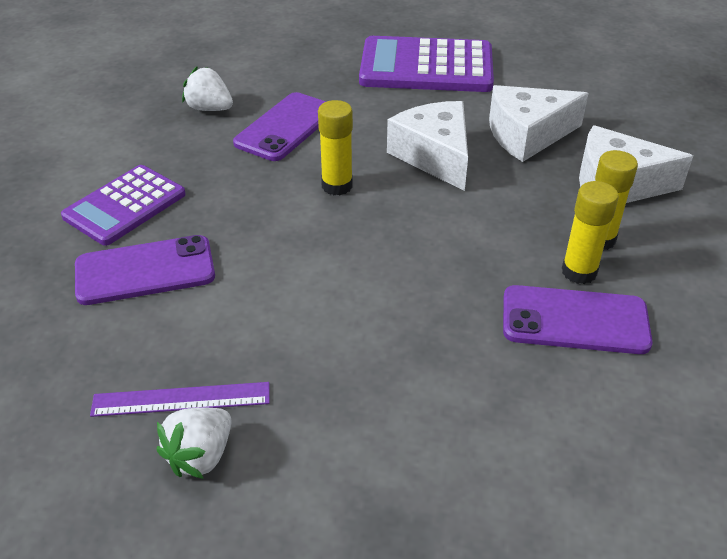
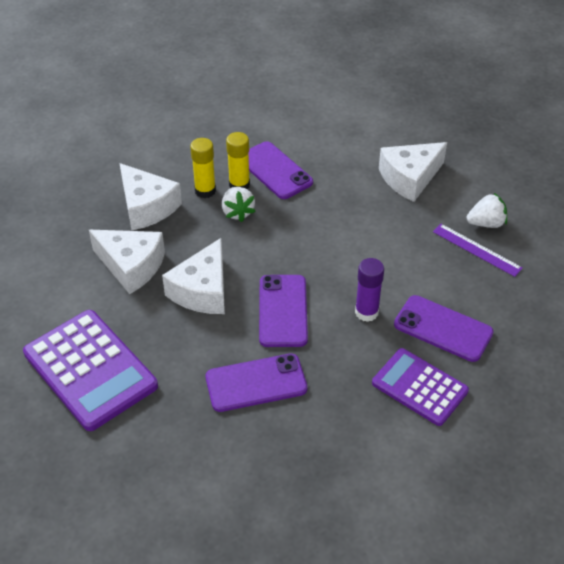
camera: 135 degrees left, 5 degrees up
purple calculator [61,165,186,246] -> purple calculator turned 135 degrees counterclockwise [372,348,469,426]
white strawberry [182,67,233,111] -> white strawberry moved to [222,187,256,222]
yellow glue stick [318,100,353,195] -> purple phone [259,275,308,347]
none -> purple glue stick [355,258,384,322]
none -> white cheese [379,142,447,202]

